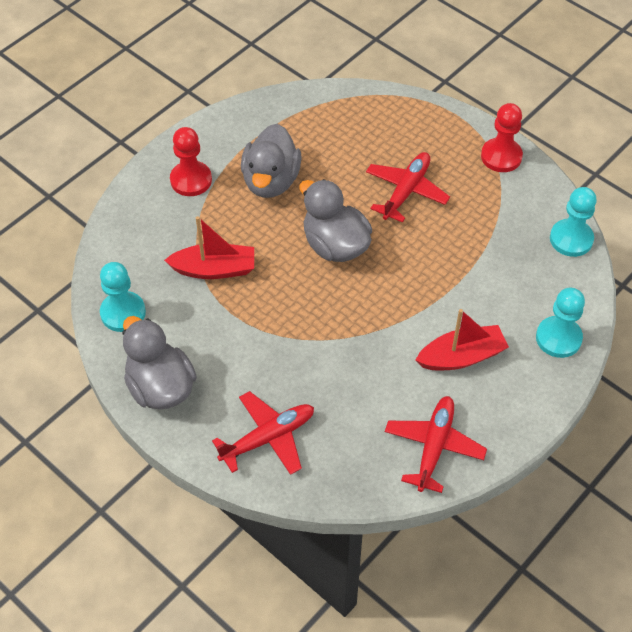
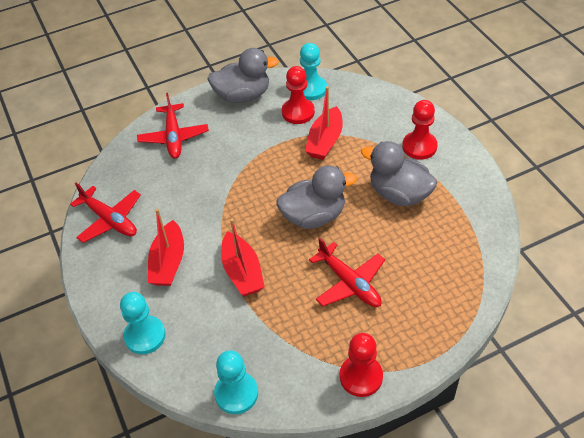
camera: 115 degrees right, 5 degrees down
none -> red boat [221,218,265,296]
none -> red pawn [282,66,315,124]

